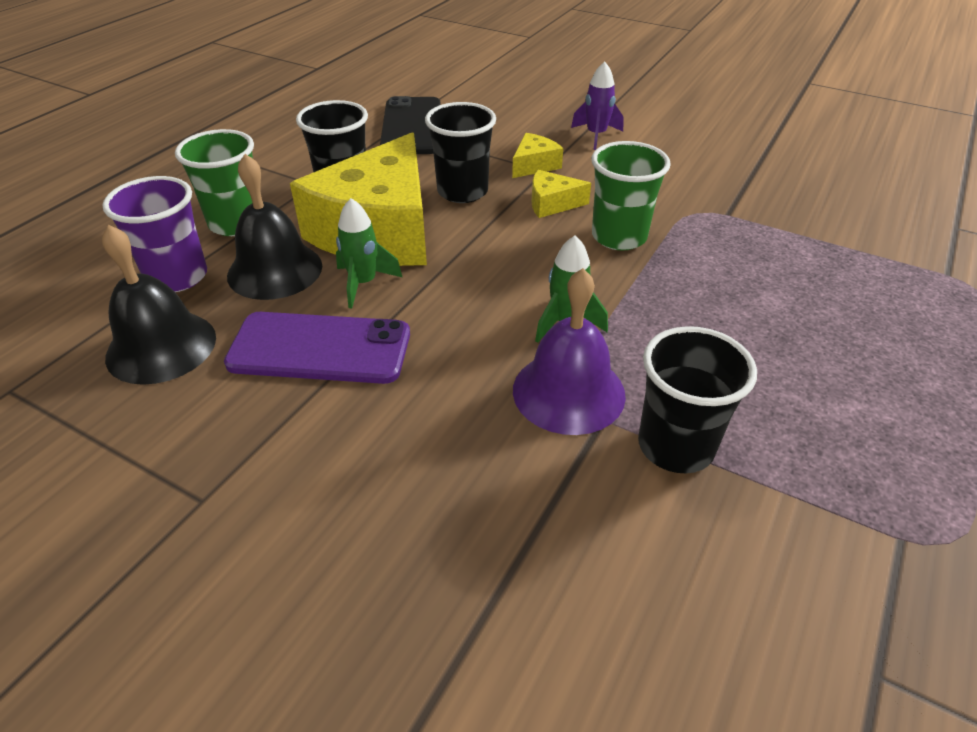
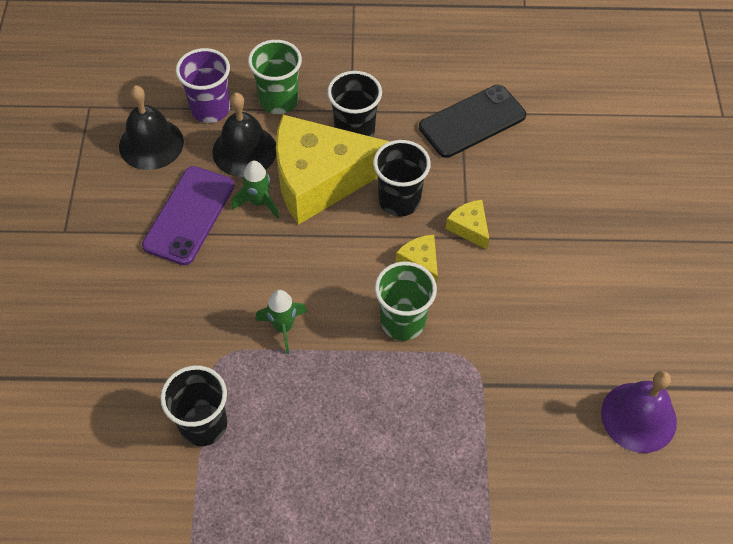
camera: 60 degrees right, 15 degrees up
purple phone [224,312,410,384] -> purple phone turned 45 degrees clockwise [142,166,234,265]
yellow cheese [512,133,563,178] -> yellow cheese turned 135 degrees counterclockwise [446,200,489,249]
purple bell [513,268,626,435] -> purple bell moved to [601,371,677,453]
purple rocket [571,61,624,150] -> none

